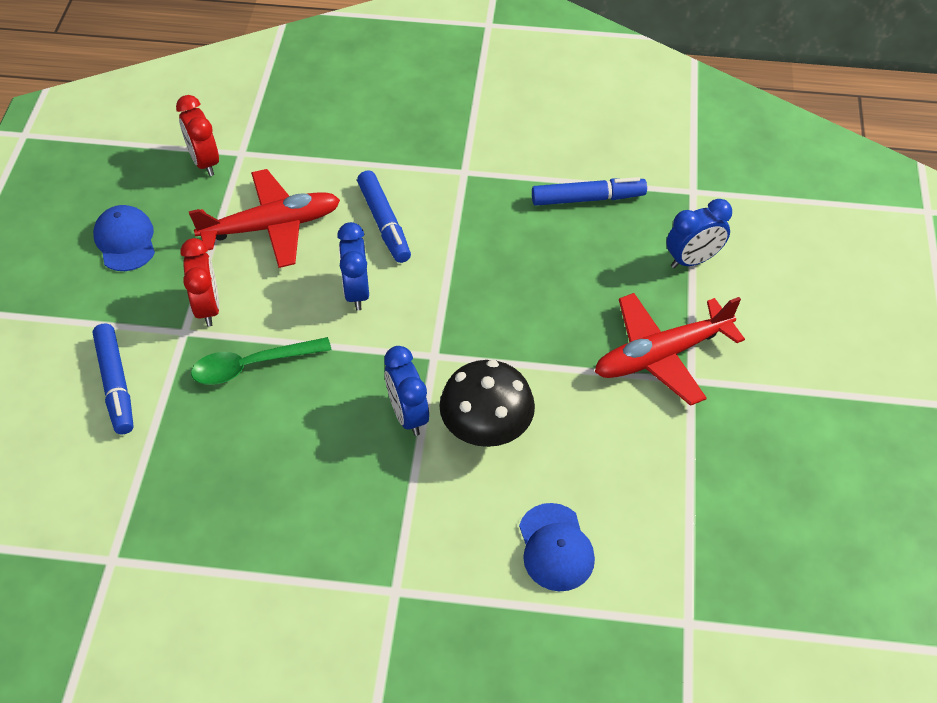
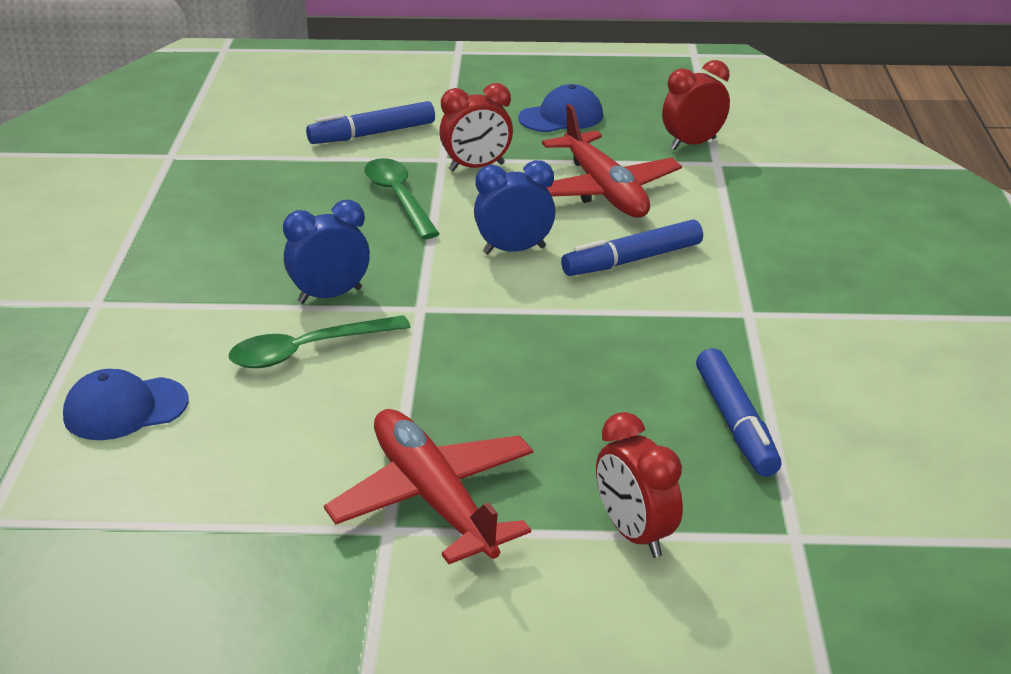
camera: 85 degrees right, 20 degrees down
black mushroom [439,360,535,447] -> green spoon [228,315,410,368]
blue clock [666,199,732,268] -> red clock [596,412,683,558]

